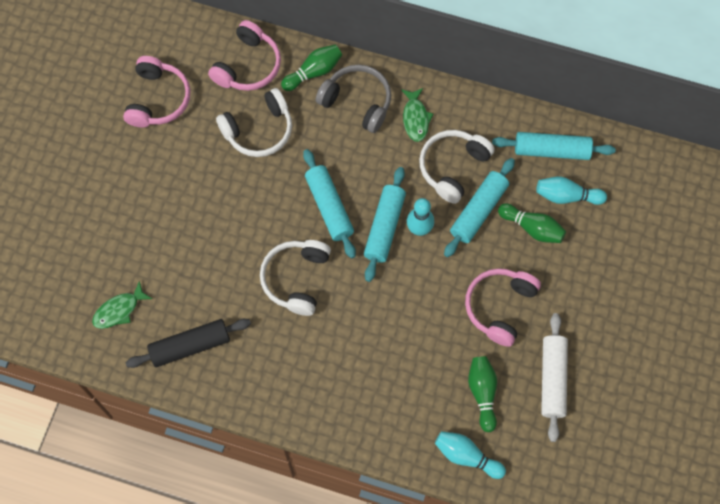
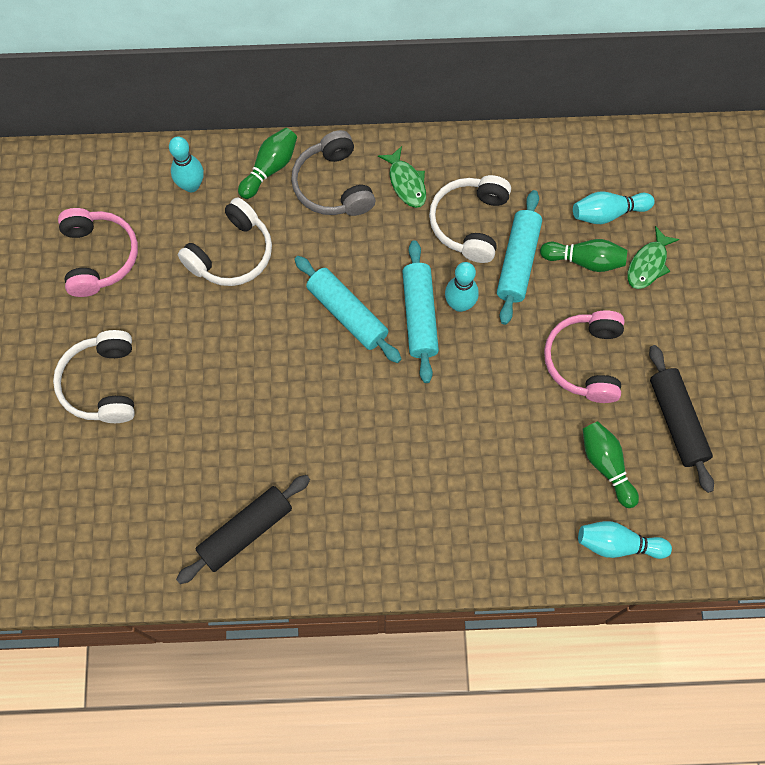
camera: 20 degrees left, 0 degrees up
green fish [92,281,152,329] -> green fish moved to [627,226,680,289]
pink headphones [208,20,281,91] -> turquoise bowling pin [169,137,204,192]
white headphones [260,240,331,316] -> white headphones moved to [53,330,135,423]
grey headphones [316,65,391,133] -> grey headphones turned 120 degrees counterclockwise [291,130,375,216]
turquoise rolling pin [492,132,616,160] -> none
white rolling pin [541,313,568,442] -> black rolling pin [649,345,714,493]

